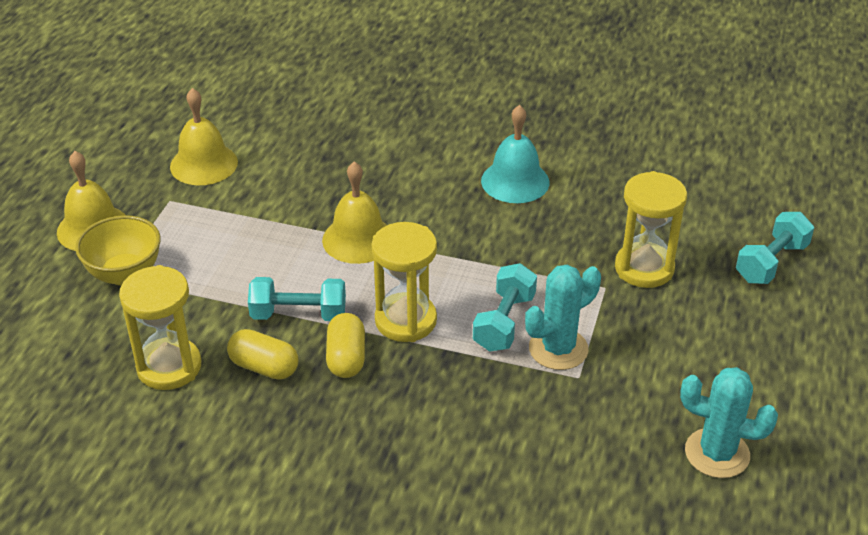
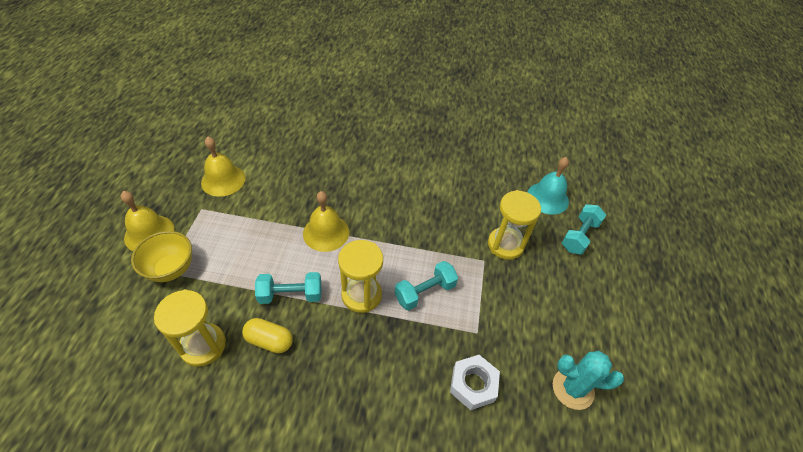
camera: 10 degrees left, 10 degrees up
yellow capsule [326,313,365,378] -> none
turquoise dumbbell [473,263,537,352] -> turquoise dumbbell turned 45 degrees clockwise [395,261,458,310]
turquoise bell [481,105,550,203] -> turquoise bell moved to [527,157,569,215]
turquoise cactus [525,265,601,370] -> none
none -> white nut [450,355,500,410]

